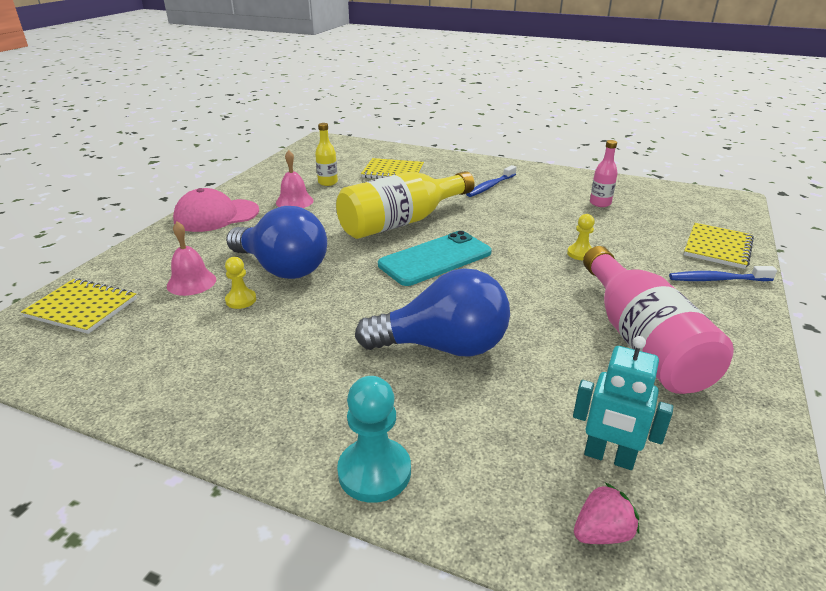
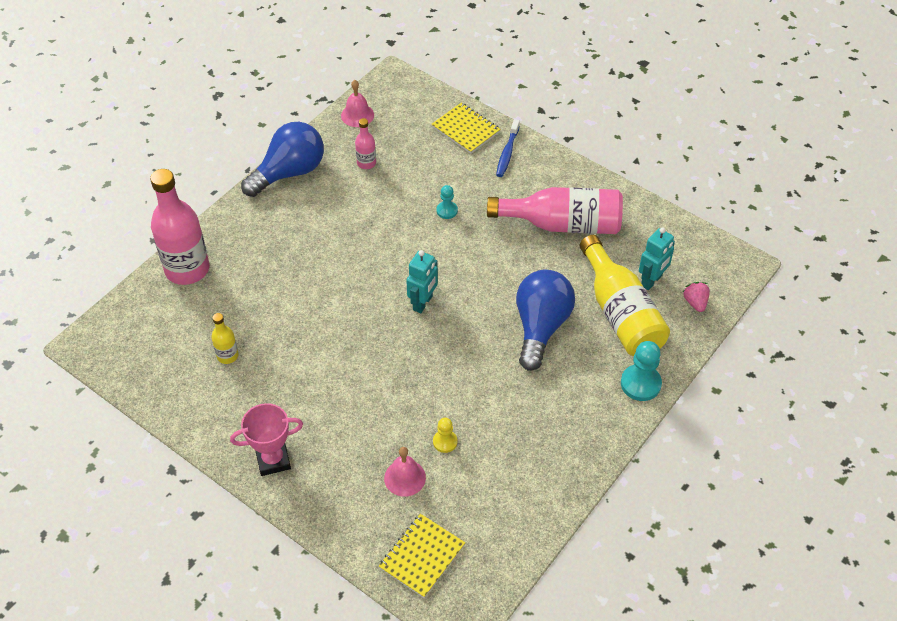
camera: 75 degrees left, 20 degrees up
pink cap [173,188,259,232] -> pink trophy [230,403,303,476]
blue light bulb [226,206,327,279] -> blue light bulb moved to [241,122,324,197]
pink bell [276,150,313,208] -> pink bell moved to [341,80,374,127]
yellow bottle [336,171,475,239] -> yellow bottle moved to [580,235,670,356]
yellow notebook [361,158,424,179] -> none
turquoise phone [378,231,492,286] -> turquoise robot [406,250,438,313]
blue toothbrush [466,165,516,197] -> none
yellow pawn [567,214,595,260] -> turquoise pawn [436,185,458,219]
none -> pink bottle [150,169,209,285]

